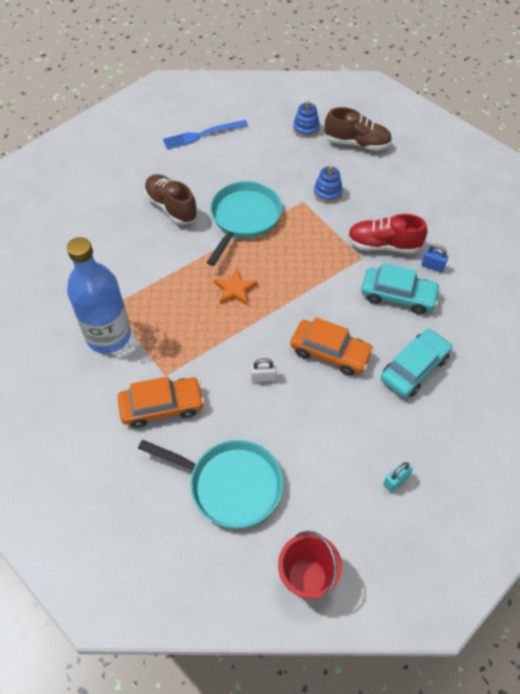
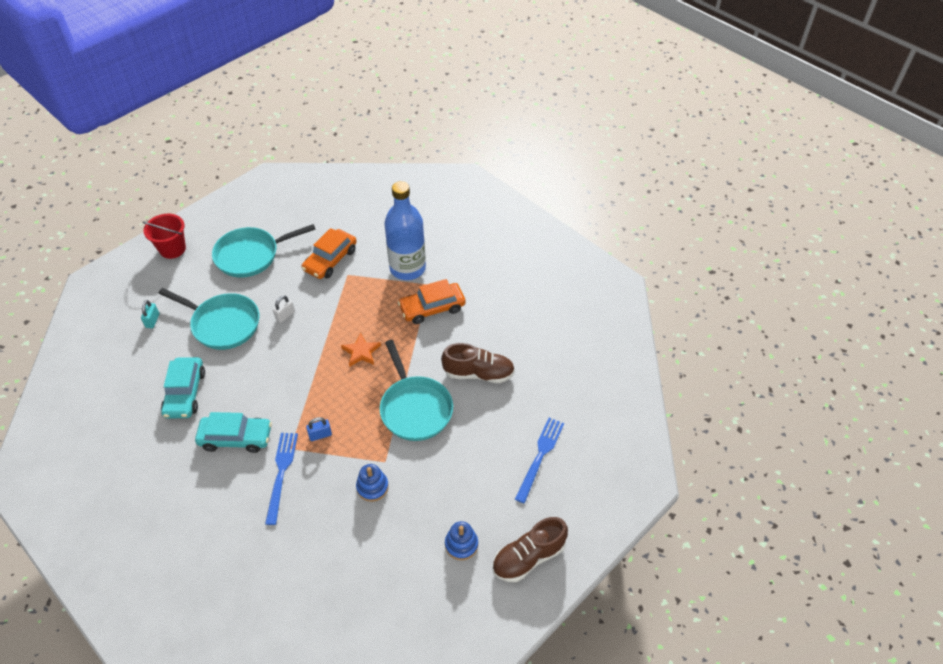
camera: 135 degrees right, 5 degrees down
orange car [290,317,374,376] -> orange car moved to [398,279,466,324]
brown shoe [325,107,392,151] -> brown shoe moved to [492,517,568,582]
red shoe [348,214,428,254] -> blue fork [265,433,298,525]
turquoise car [361,263,441,314] -> turquoise car turned 150 degrees counterclockwise [195,412,272,453]
blue padlock [421,244,448,273] -> blue padlock moved to [306,417,332,441]
none -> turquoise pan [158,288,259,350]

